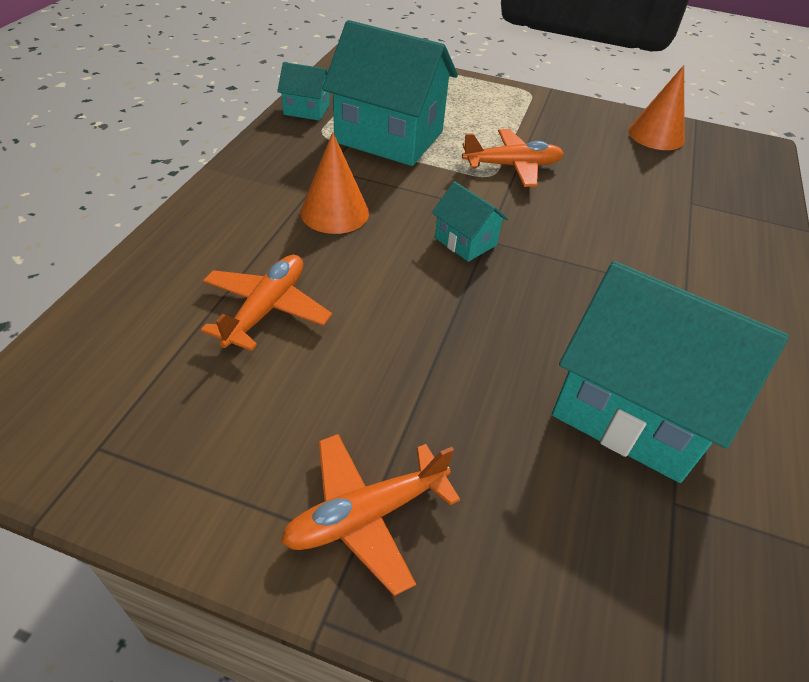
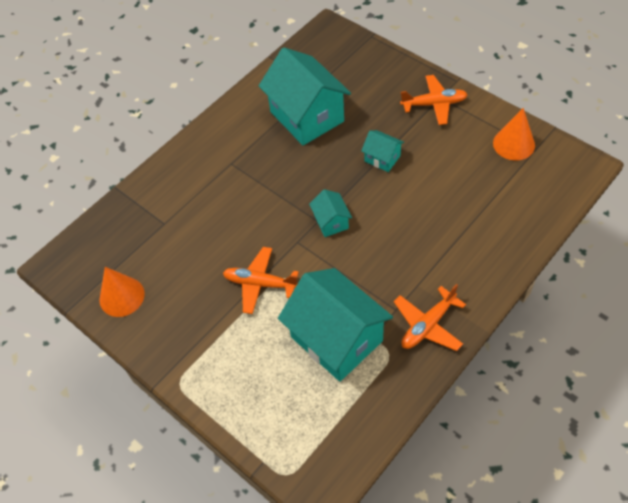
camera: 150 degrees left, 10 degrees up
orange plane [201,255,332,351] -> orange plane moved to [394,284,466,351]
turquoise house [277,62,330,121] -> turquoise house moved to [361,130,404,172]
orange cone [300,132,369,234] -> orange cone moved to [493,108,535,161]

